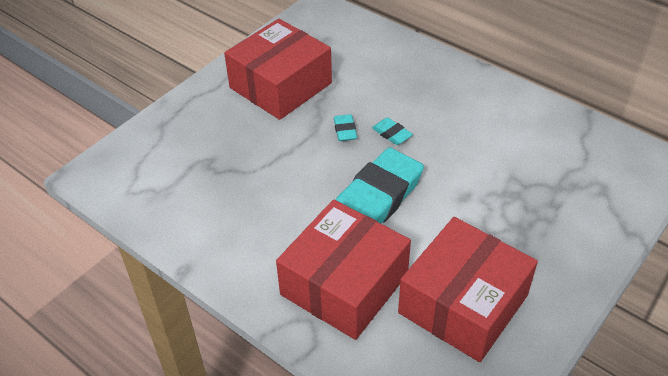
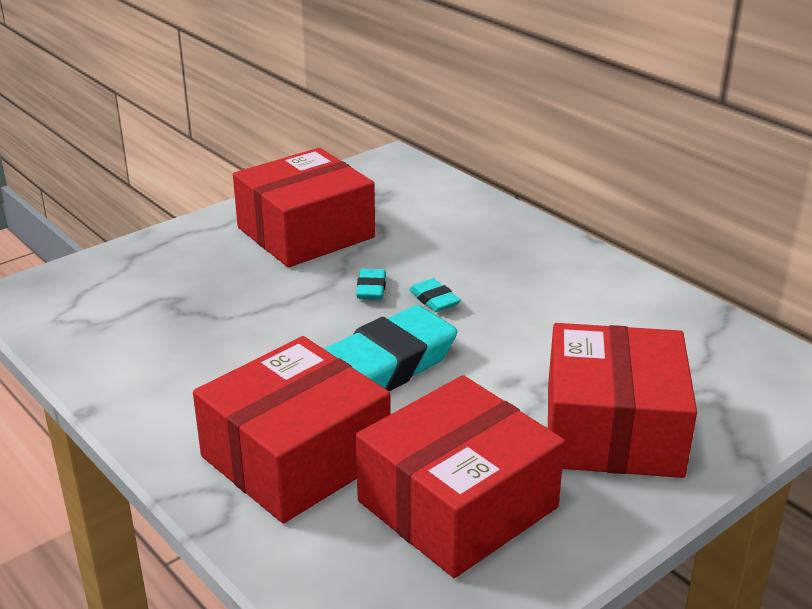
camera: 10 degrees right, 15 degrees down
none -> red box [548,323,697,478]

